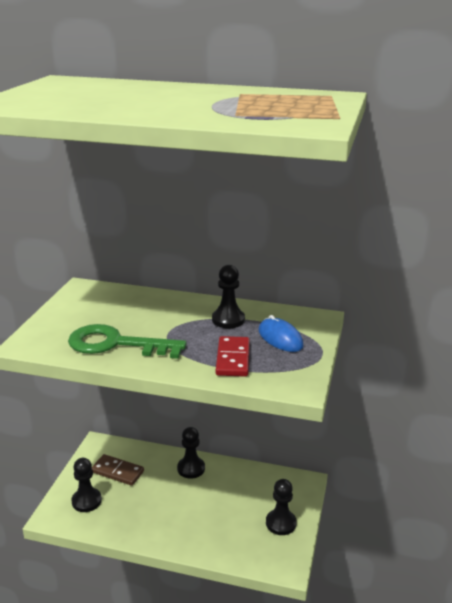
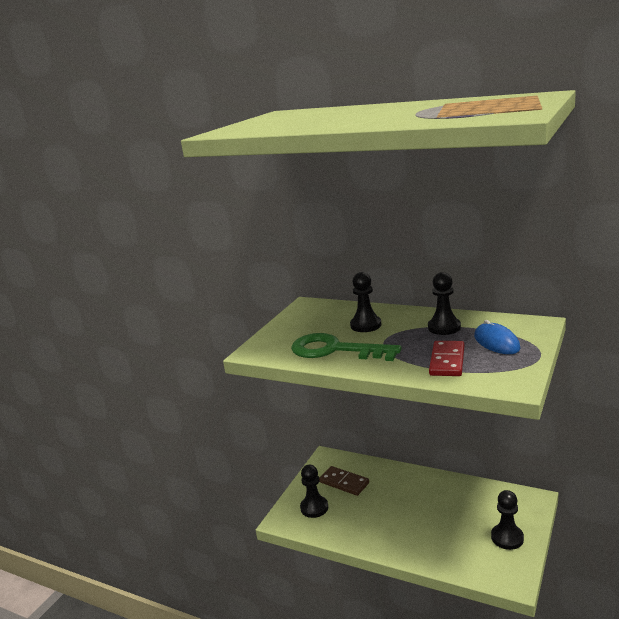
camera: 15 degrees right, 5 degrees down
black pawn [177,427,205,479] -> black pawn moved to [350,272,381,332]

